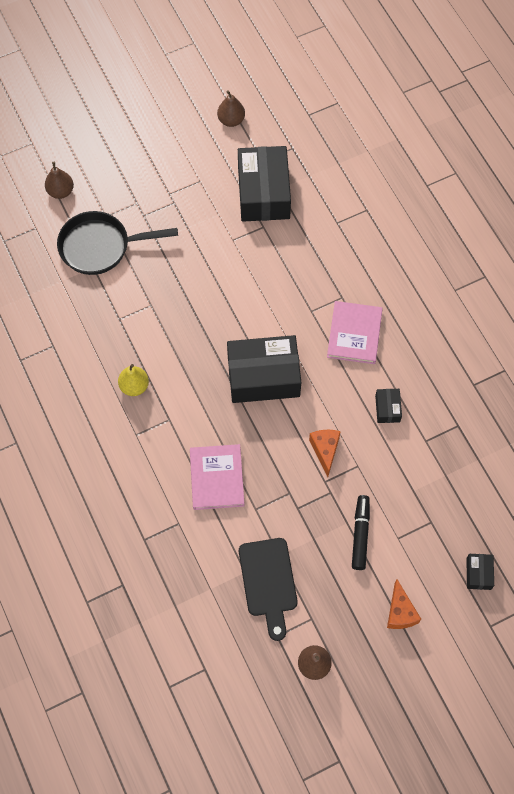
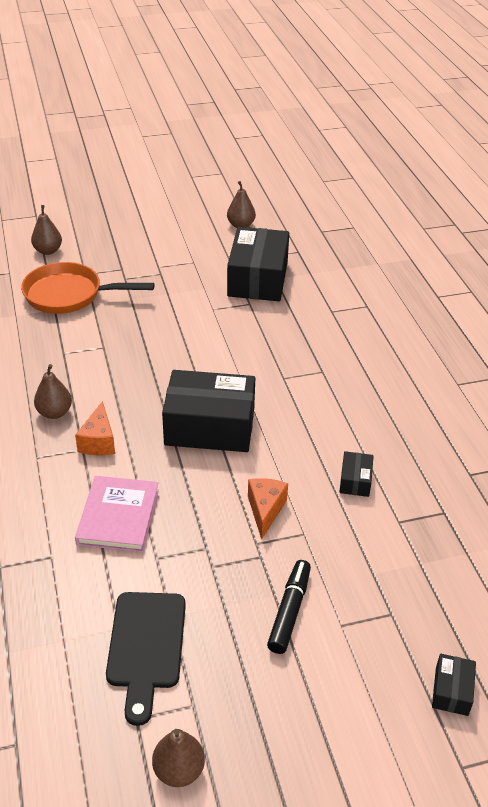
camera: 10 degrees right, 25 degrees down
black pan [57,211,178,275] -> orange pan [21,262,155,314]
yellow pear [118,364,149,396] -> brown pear [34,364,72,419]
pink book [327,301,383,364] -> none
orange cheese [387,579,421,629] -> orange cheese moved to [75,401,115,455]

